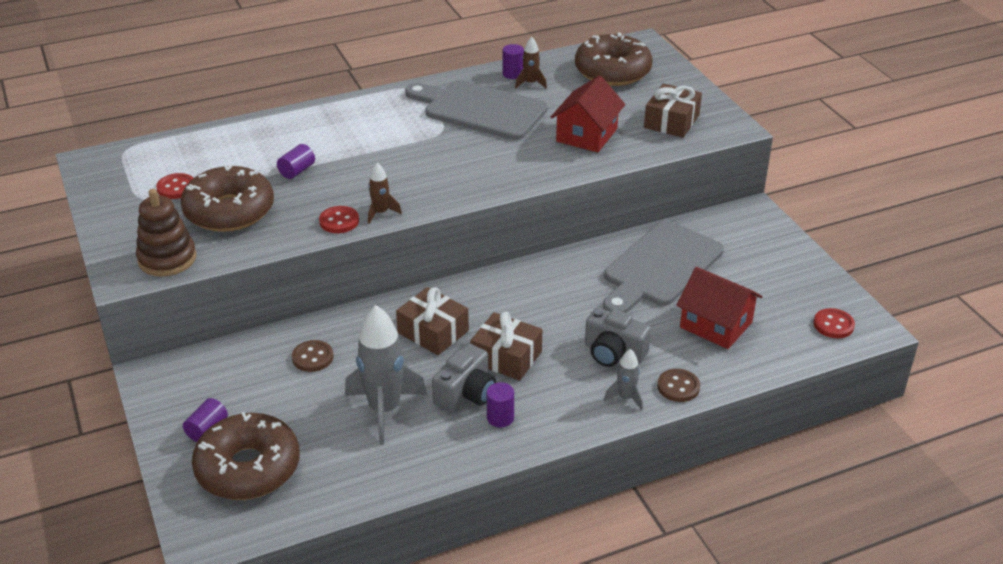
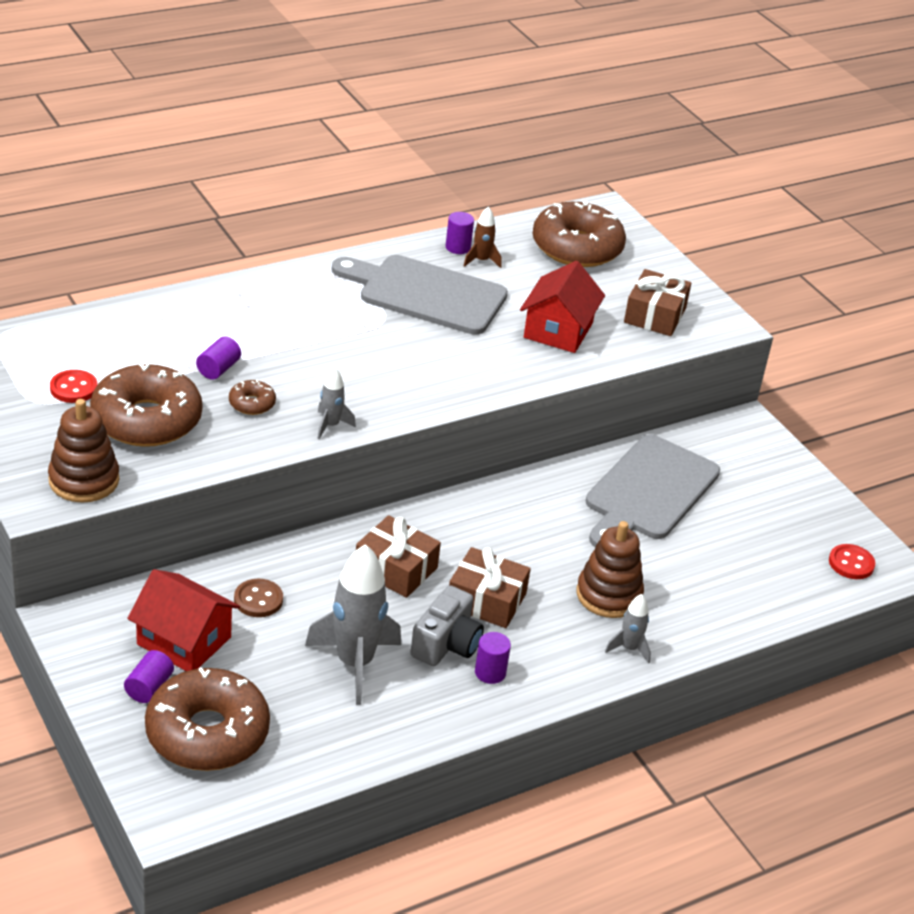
camera: 10 degrees left, 0 degrees up
red button [319,206,359,233] -> none
brown rocket [368,163,402,224] -> grey rocket [318,368,356,439]
grey camera [585,308,651,367] -> brown stacking toy [577,521,644,618]
brown button [657,369,700,402] -> none
red house [676,267,762,349] -> red house moved to [127,569,240,671]
none -> brown donut [229,380,276,415]

